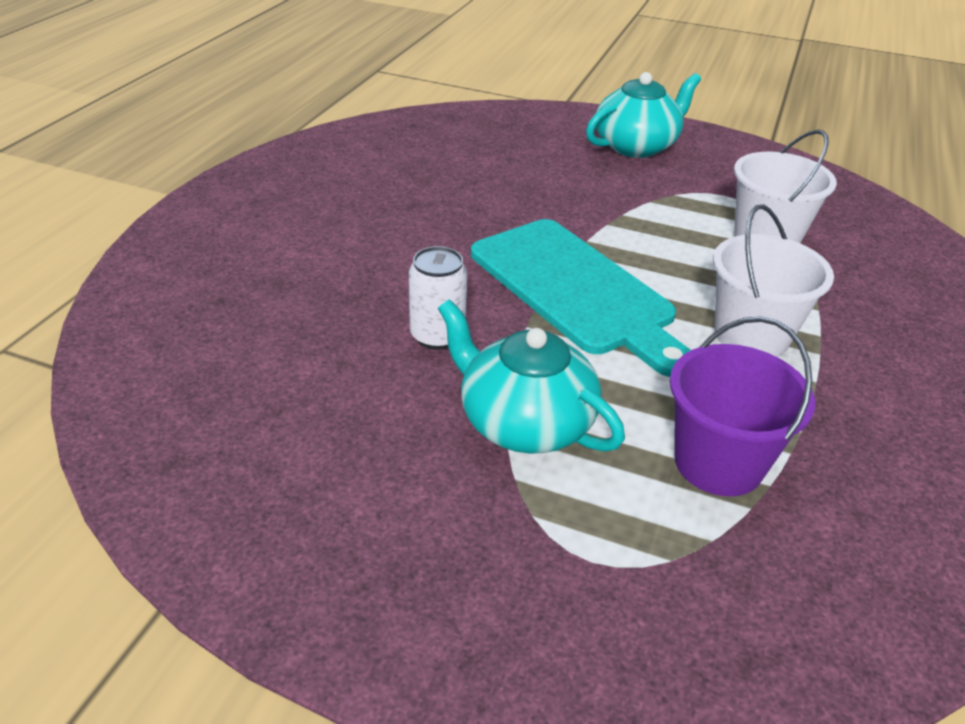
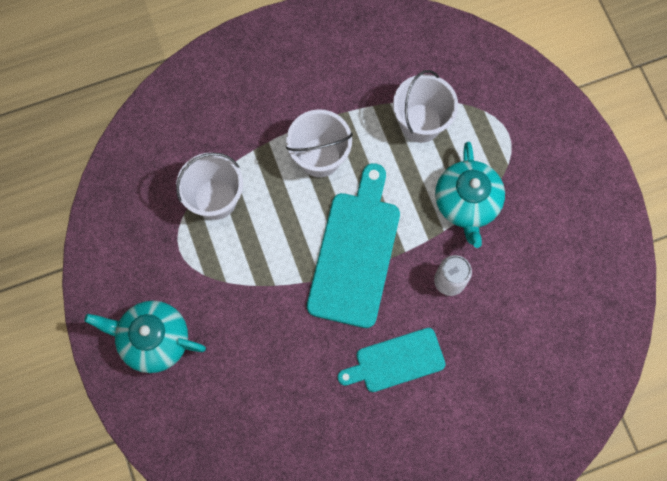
camera: 130 degrees left, 35 degrees up
purple bucket [670,316,815,496] -> white bucket [393,70,458,143]
none -> turquoise cutting board [338,328,446,392]

